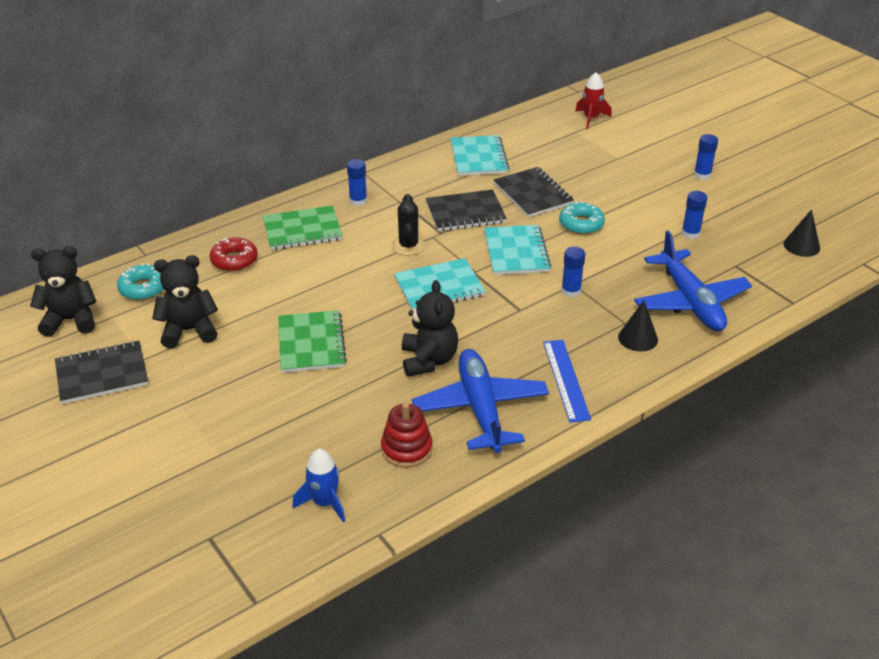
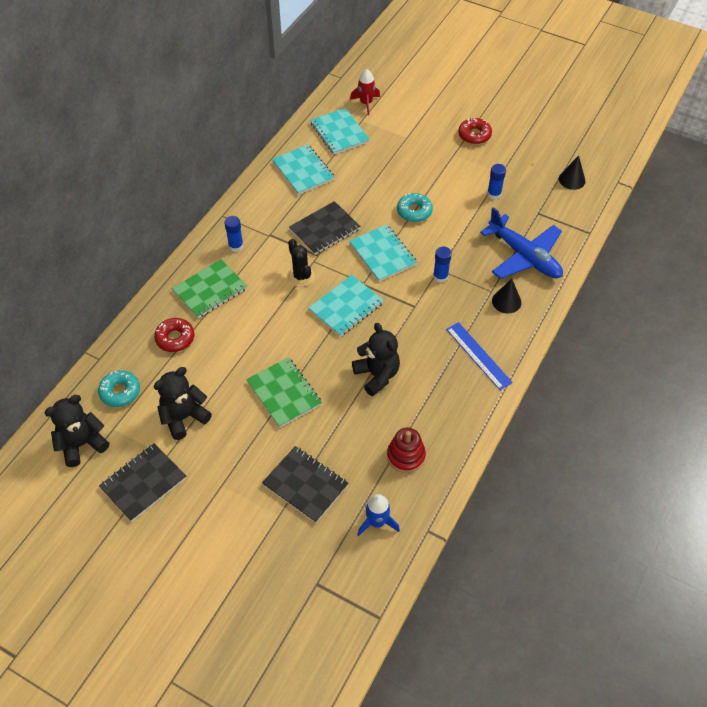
camera: 25 degrees left, 15 degrees up
blue plane [412,349,549,453] -> none
black notebook [494,167,574,217] -> black notebook moved to [262,446,349,523]
blue glue stick [694,134,718,180] -> red donut [458,118,492,144]
none -> turquoise notebook [310,108,370,154]

